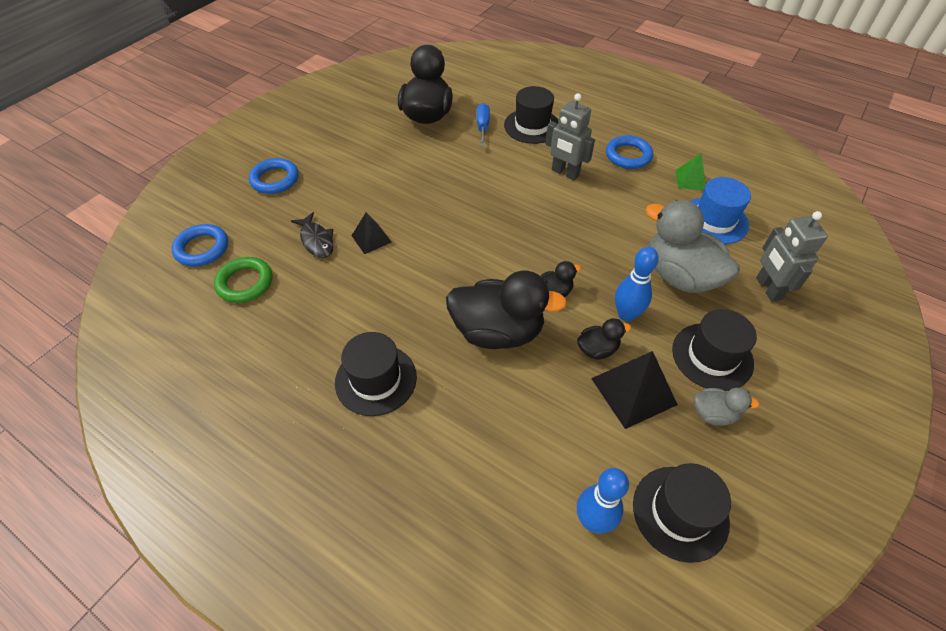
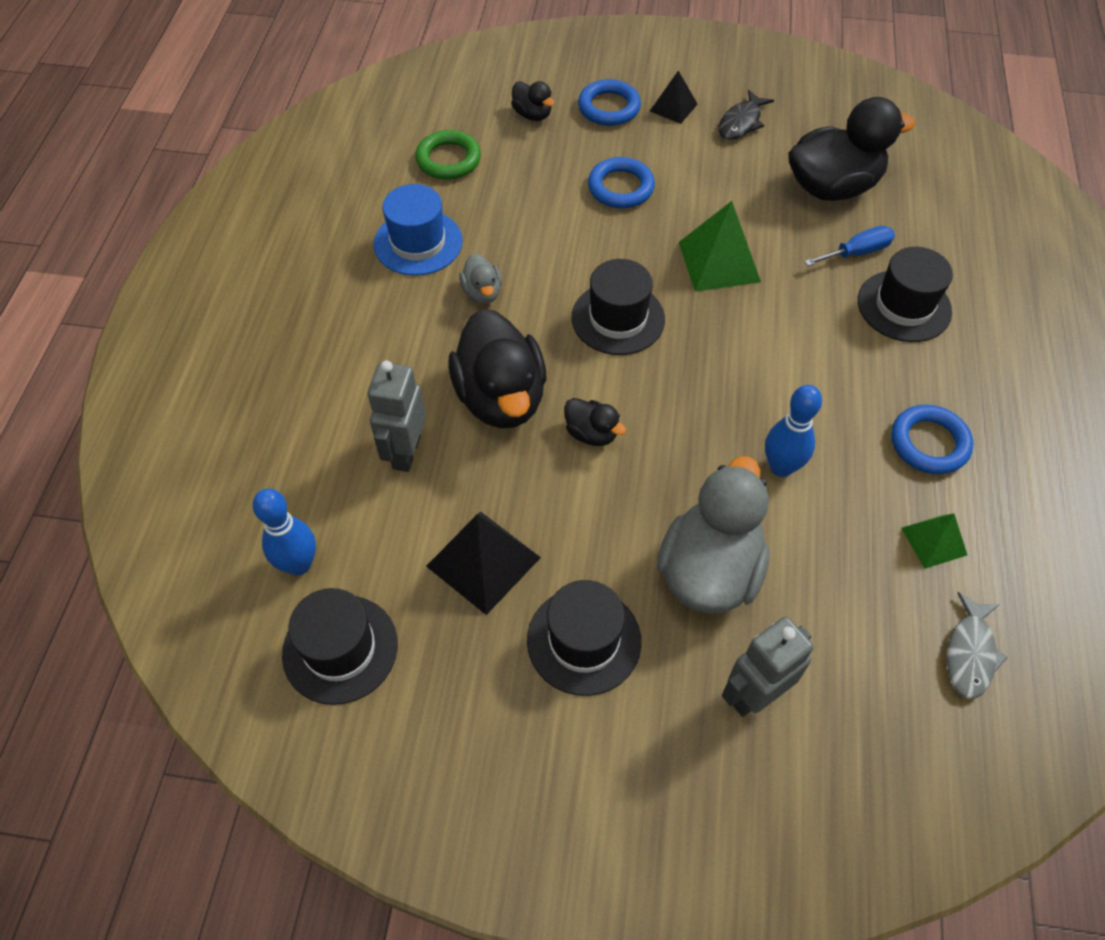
camera: 65 degrees right, 5 degrees up
blue ring [172,224,228,266] -> blue ring moved to [588,157,655,208]
black fish [291,212,334,258] -> black fish moved to [718,90,774,140]
black hat [335,332,417,416] -> black hat moved to [572,259,665,355]
black pyramid [351,212,392,254] -> black pyramid moved to [650,70,698,124]
grey robot [545,93,595,180] -> grey robot moved to [368,361,426,472]
black duck [577,318,631,360] -> black duck moved to [511,81,554,121]
blue bowling pin [615,247,659,322] -> blue bowling pin moved to [765,385,822,477]
blue hat [690,177,751,244] -> blue hat moved to [374,184,463,276]
grey duck [694,388,759,426] -> grey duck moved to [459,253,502,304]
none -> green pyramid [679,201,761,292]
none -> grey fish [947,592,1008,699]

